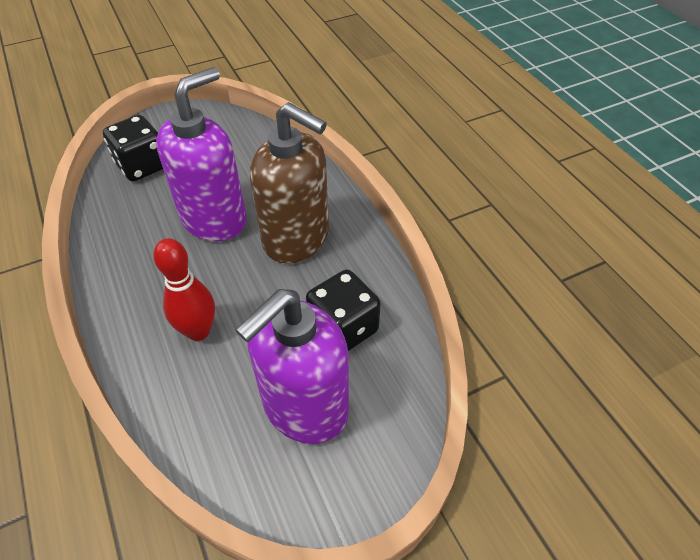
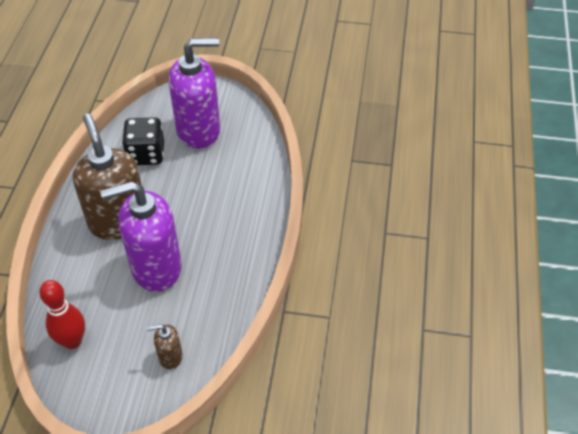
camera: 145 degrees left, 0 degrees up
black dice [103,115,163,182] -> brown soap dispenser [147,324,183,370]
red bowling pin [153,238,215,341] -> red bowling pin moved to [39,280,85,349]

